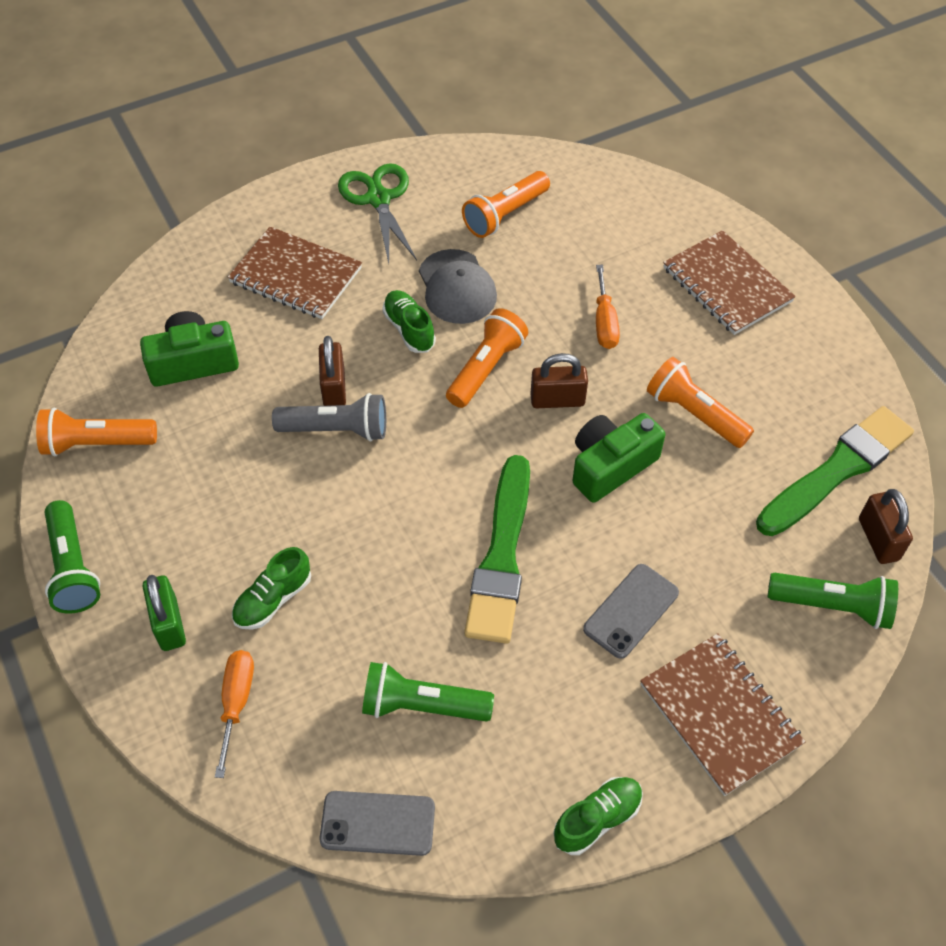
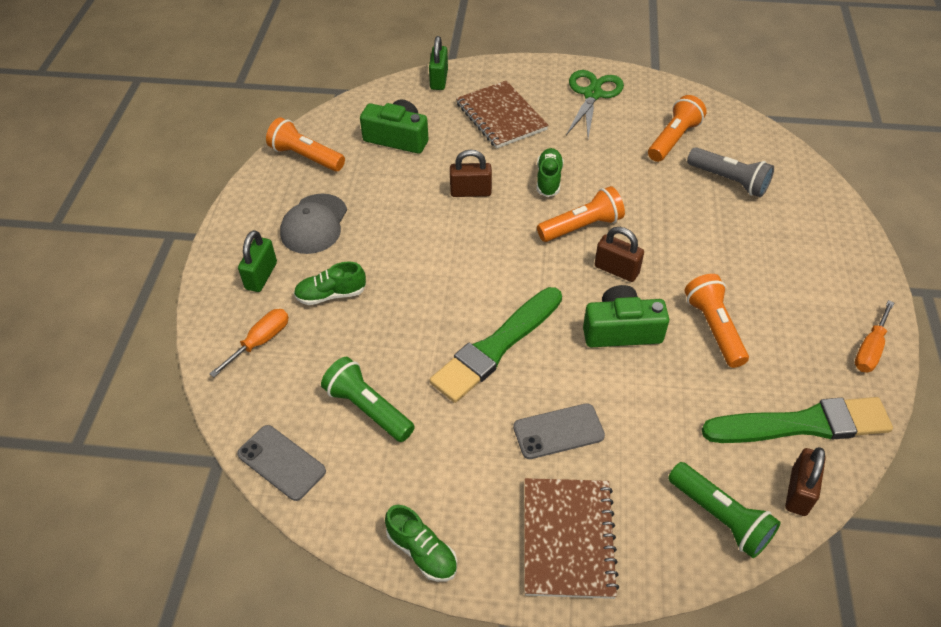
camera: 35 degrees right, 5 degrees down
green flashlight [45,500,100,614] -> none
grey flashlight [272,393,386,441] -> grey flashlight moved to [687,147,774,197]
brown padlock [319,336,346,406] -> brown padlock turned 60 degrees clockwise [450,149,492,197]
grey cap [419,249,497,324] -> grey cap moved to [280,194,347,254]
orange flashlight [462,171,550,238] -> orange flashlight turned 135 degrees clockwise [648,95,707,162]
green shoe [553,777,643,855] -> green shoe turned 45 degrees clockwise [385,505,457,582]
orange screwdriver [596,265,620,349] -> orange screwdriver moved to [855,300,894,372]
brown notebook [663,230,796,335] -> none
none -> green padlock [429,36,448,90]

